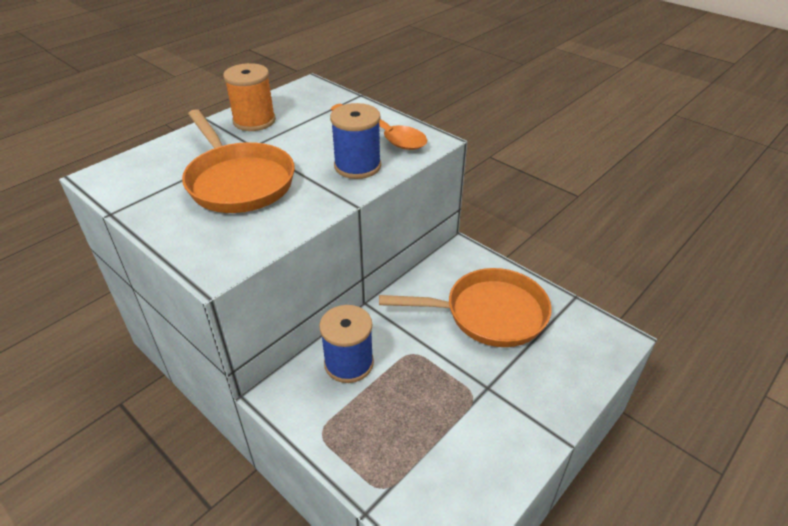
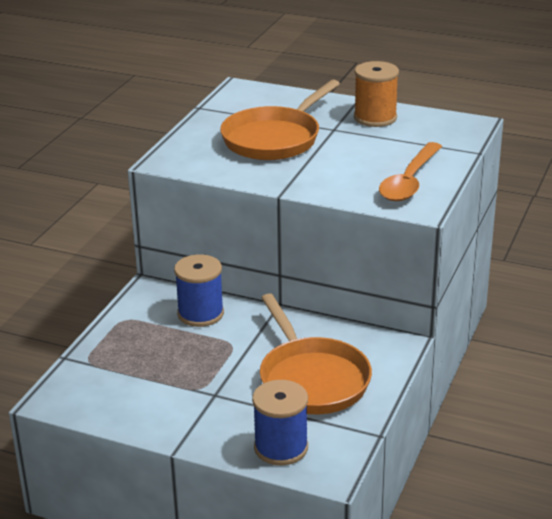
camera: 70 degrees right, 10 degrees down
blue spool [330,103,381,179] -> blue spool moved to [252,380,308,465]

